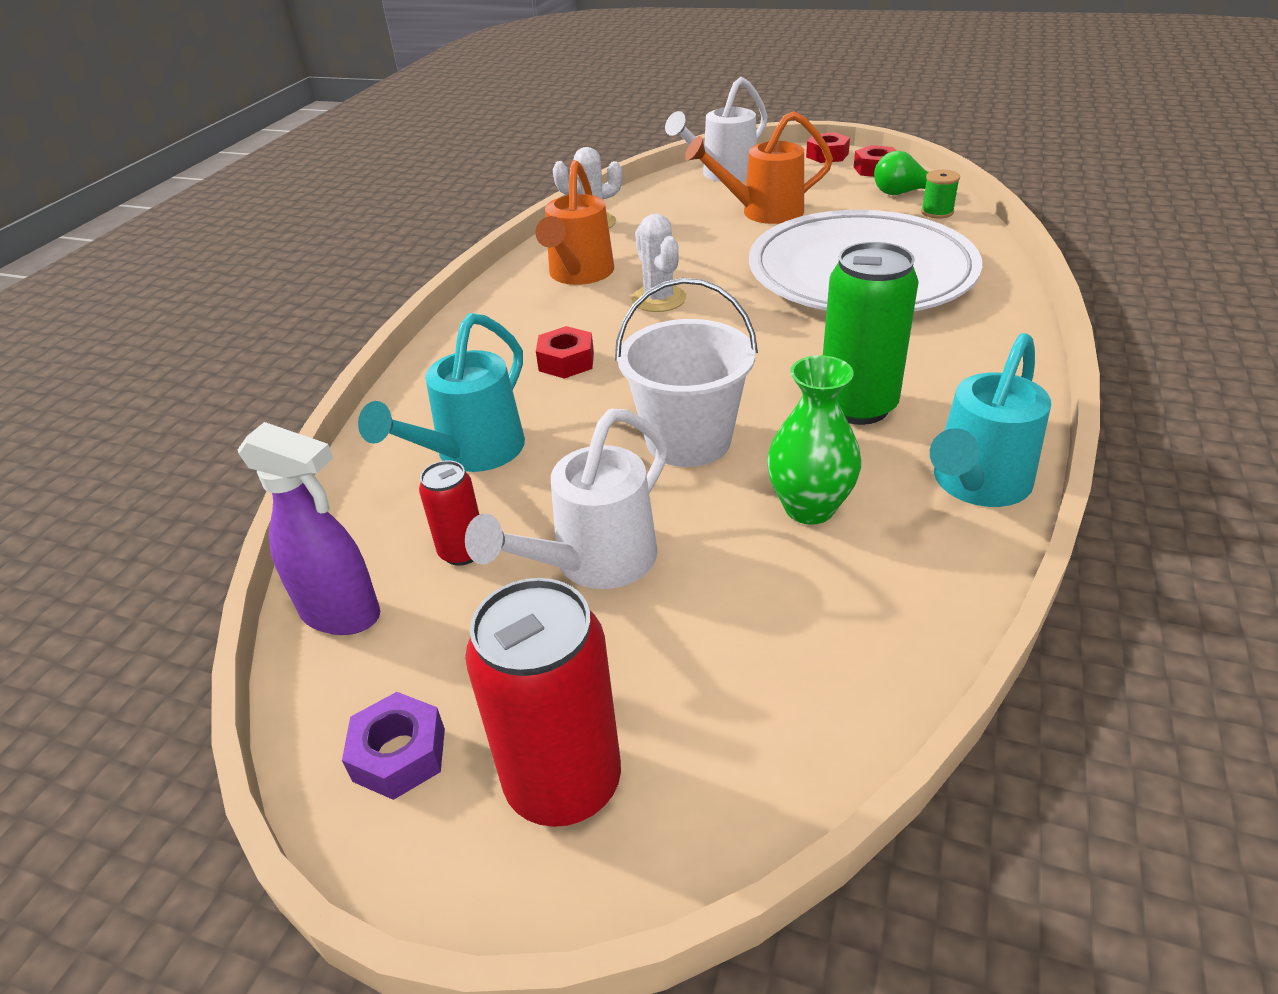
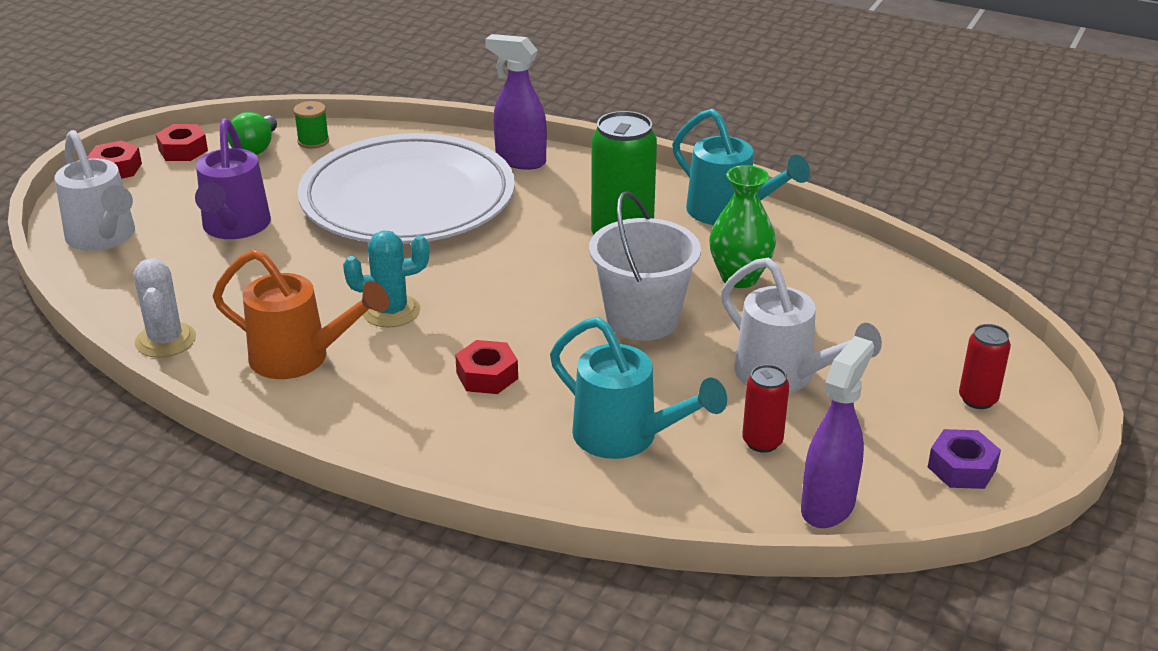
camera: 85 degrees left, 5 degrees down
red can [465,578,621,827] -> red can [959,324,1011,409], size x0.54
white cactus [632,214,686,312] -> turquoise cactus [343,230,429,328]
orange watering can [685,111,833,224] -> purple watering can [195,118,271,239]
none -> purple spray bottle [485,34,547,170]

